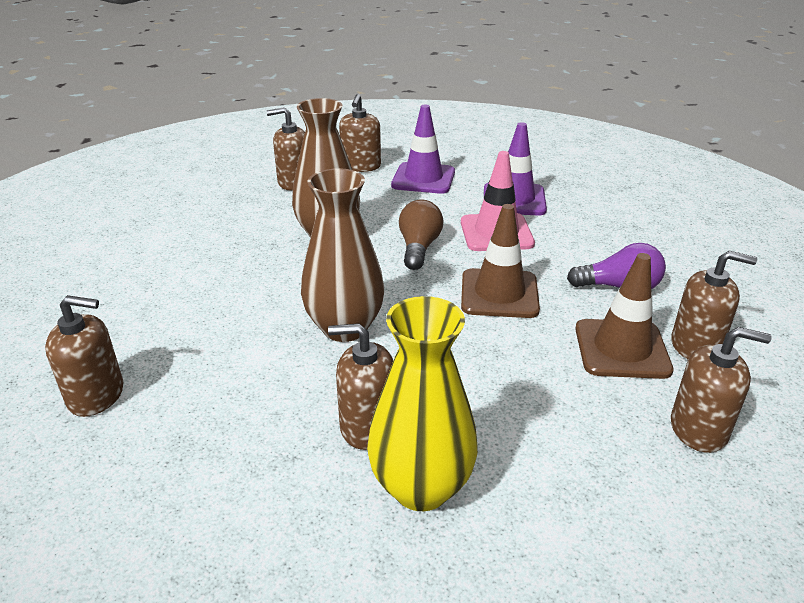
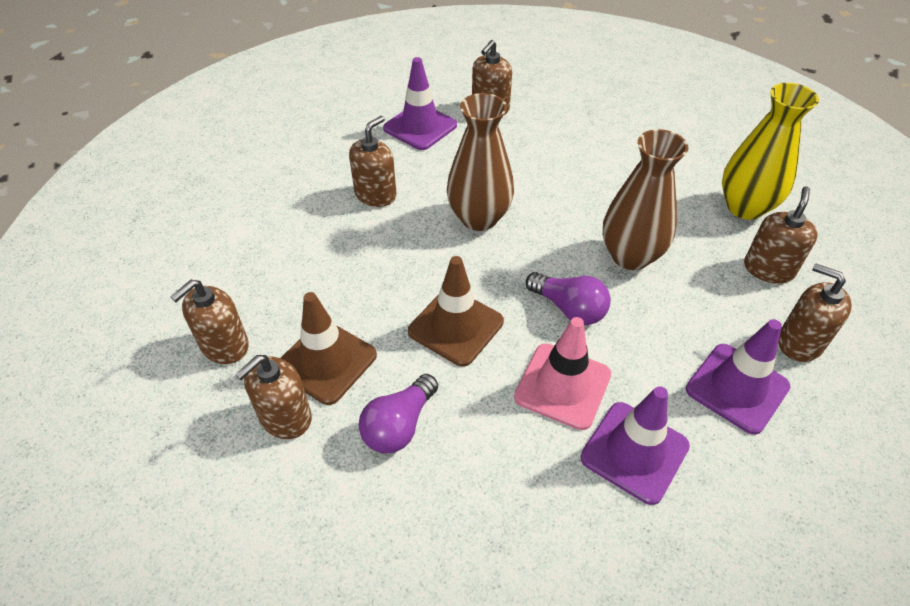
camera: 120 degrees right, 15 degrees up
yellow vase [367,296,478,511] -> yellow vase moved to [722,83,819,220]
brown light bulb [399,200,443,270] -> purple light bulb [526,272,611,325]
none -> purple traffic cone [383,57,457,150]

